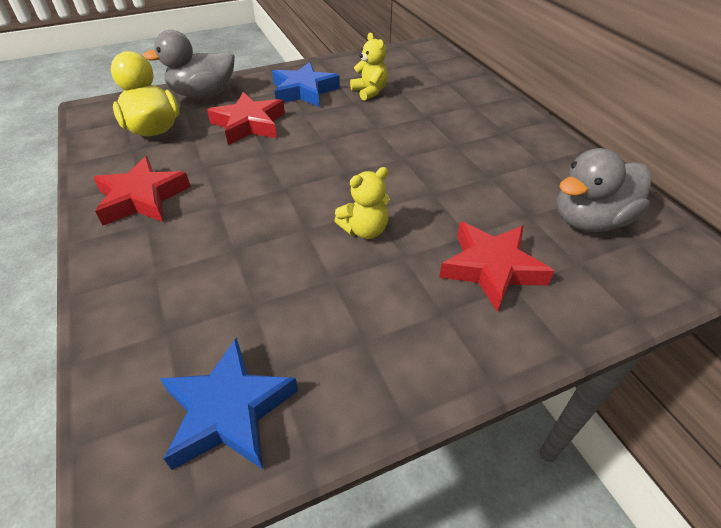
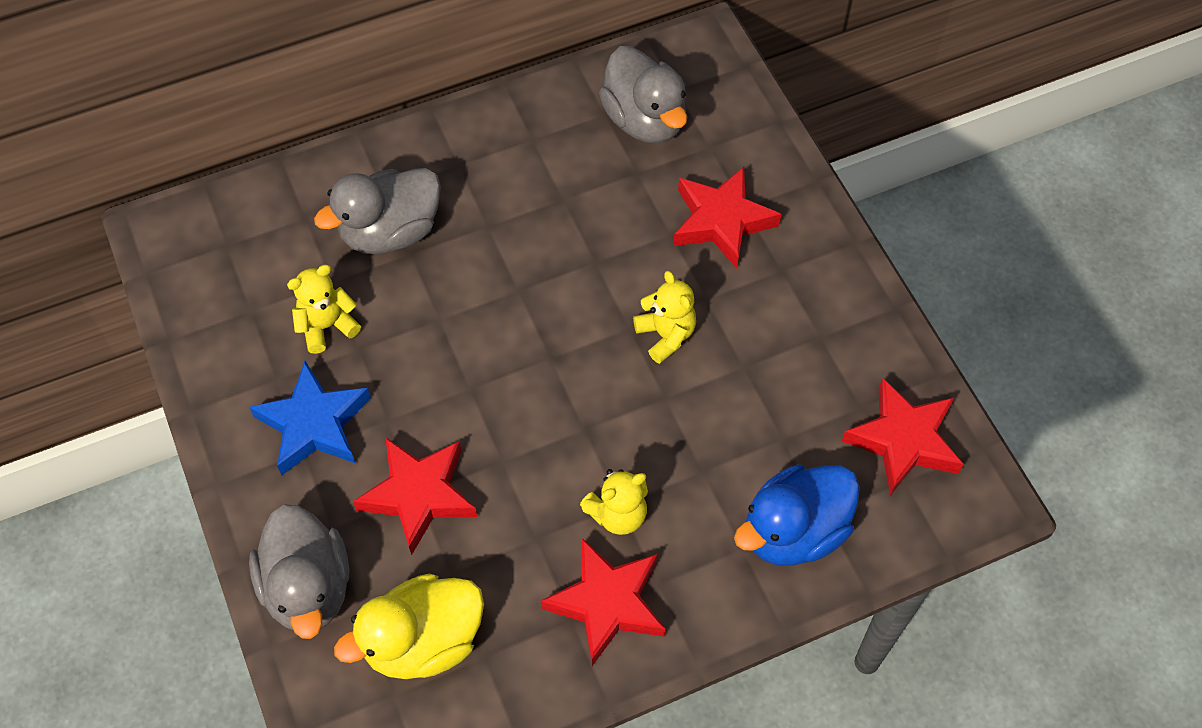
camera: 90 degrees left, 15 degrees up
blue star [160,338,298,470] -> red star [842,378,964,496]
none -> grey duck [314,168,441,254]
none -> yellow teddy bear [580,469,648,535]
none -> blue duck [734,464,860,566]

